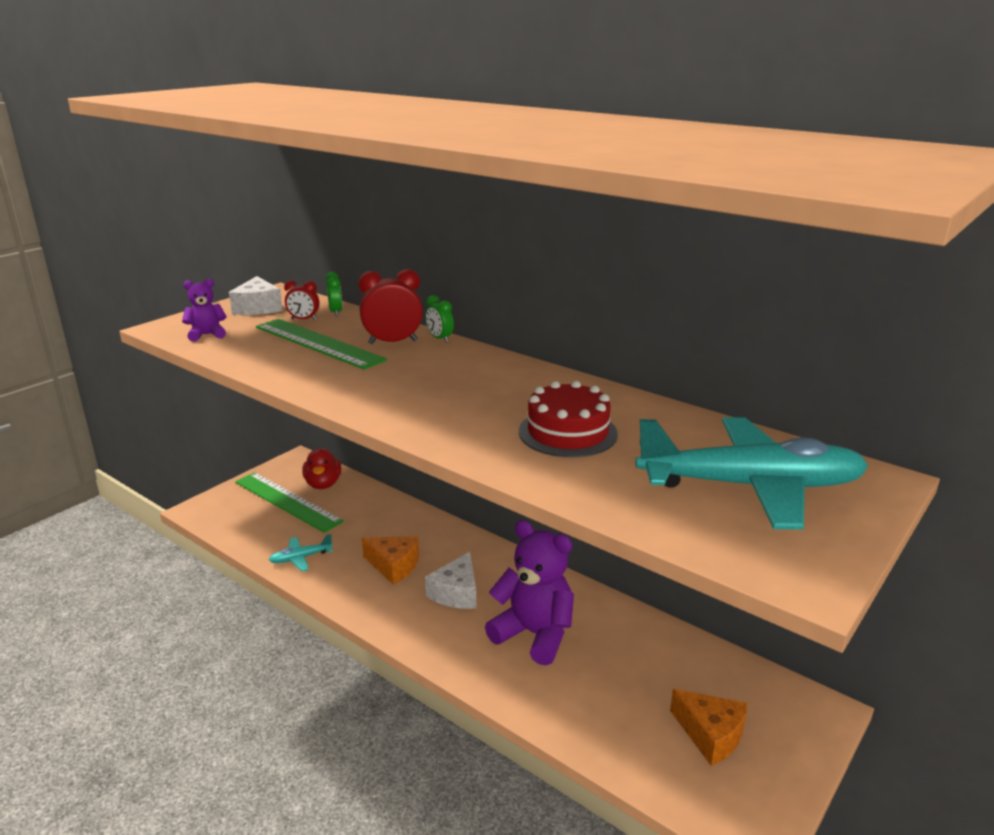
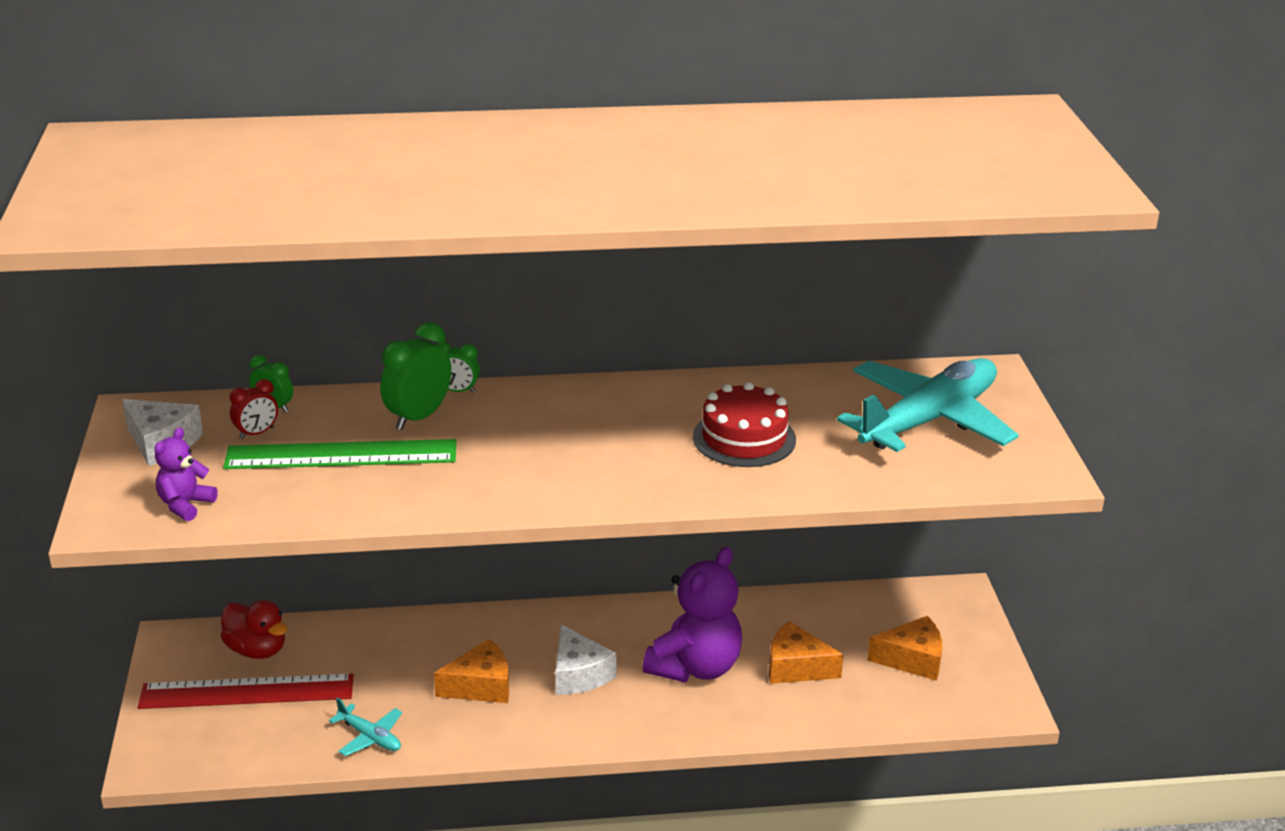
camera: 45 degrees left, 5 degrees up
green ruler [235,472,344,533] -> red ruler [138,674,354,709]
turquoise plane [269,534,333,572] -> turquoise plane turned 75 degrees counterclockwise [329,698,402,756]
red clock [358,269,423,344] -> green clock [381,322,451,430]
purple teddy bear [485,520,574,666] -> purple teddy bear turned 135 degrees clockwise [643,547,742,682]
none -> orange cheese [769,621,844,684]

